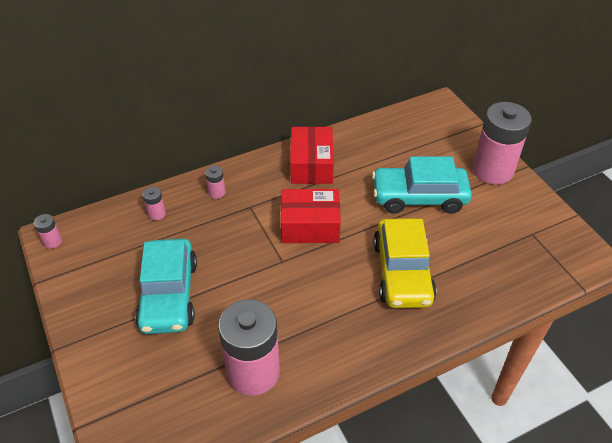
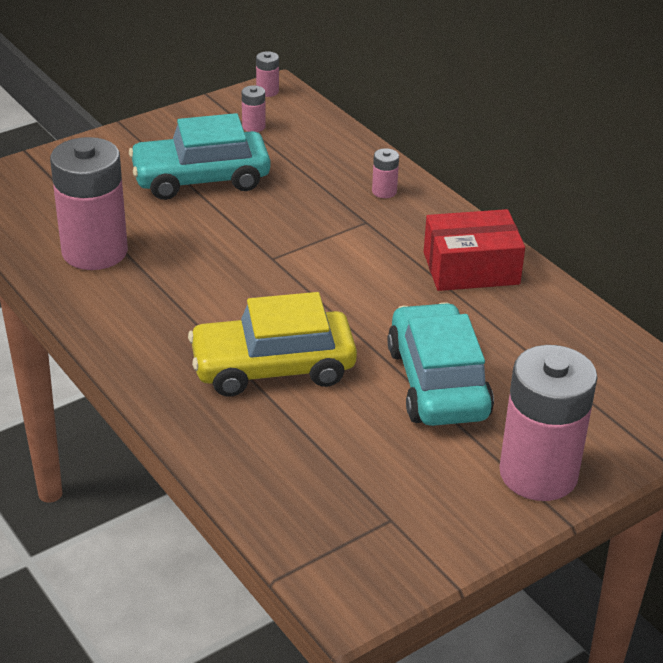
camera: 80 degrees right, 10 degrees down
pink battery [142,186,166,220] -> pink battery moved to [242,85,266,132]
red box [281,189,341,243] -> none

